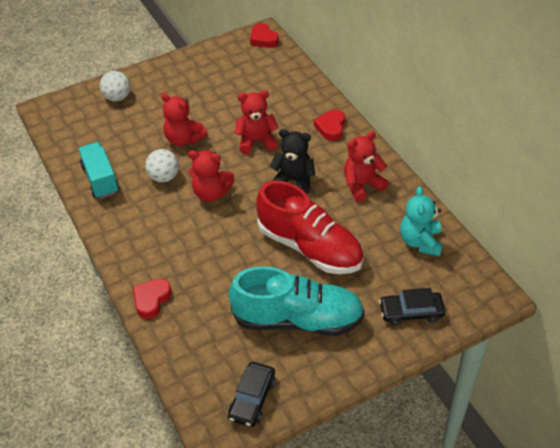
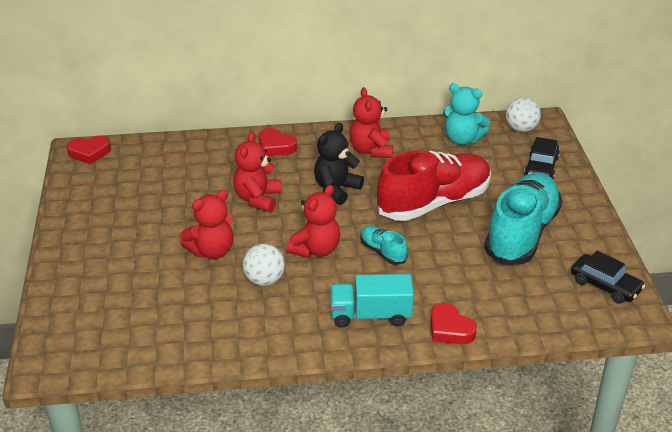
camera: 70 degrees left, 10 degrees down
turquoise truck [78,142,119,199] -> turquoise truck moved to [330,274,414,328]
white ball [100,71,130,101] -> white ball moved to [506,97,541,132]
none -> turquoise shoe [360,226,407,265]

